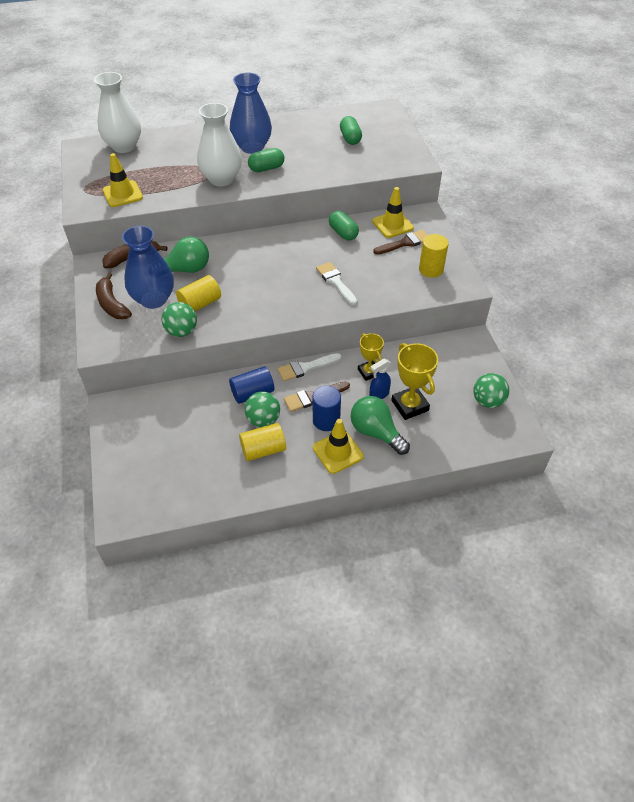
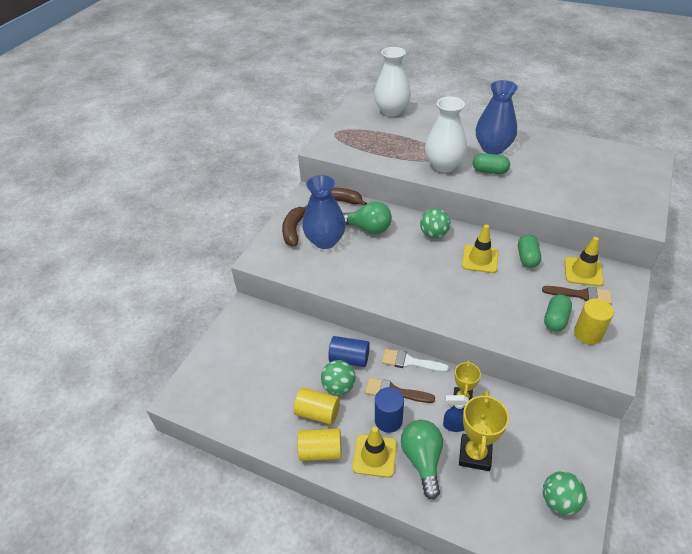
camera: 40 degrees right, 5 degrees down
yellow traffic cone [103,153,143,207] -> yellow traffic cone moved to [462,225,499,273]
green ball [161,302,197,337] -> green ball moved to [420,208,450,238]
yellow cylinder [176,275,221,312] -> yellow cylinder moved to [298,428,342,461]
white brush [316,262,357,305] -> none
green capsule [340,116,362,145] -> green capsule moved to [544,295,572,332]

